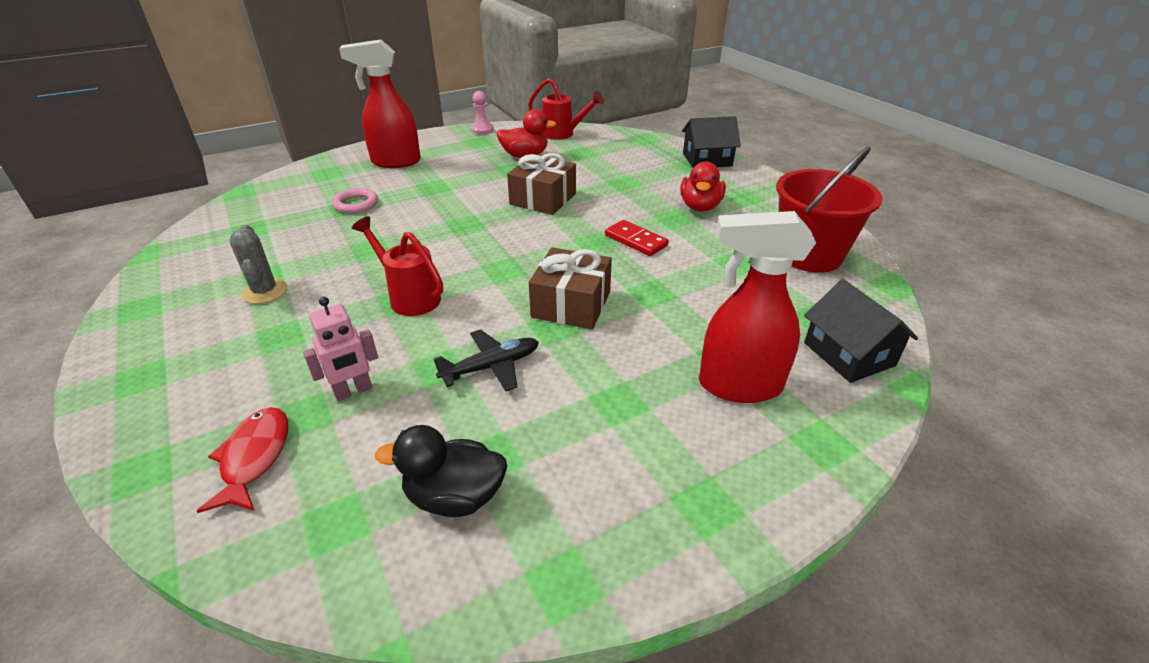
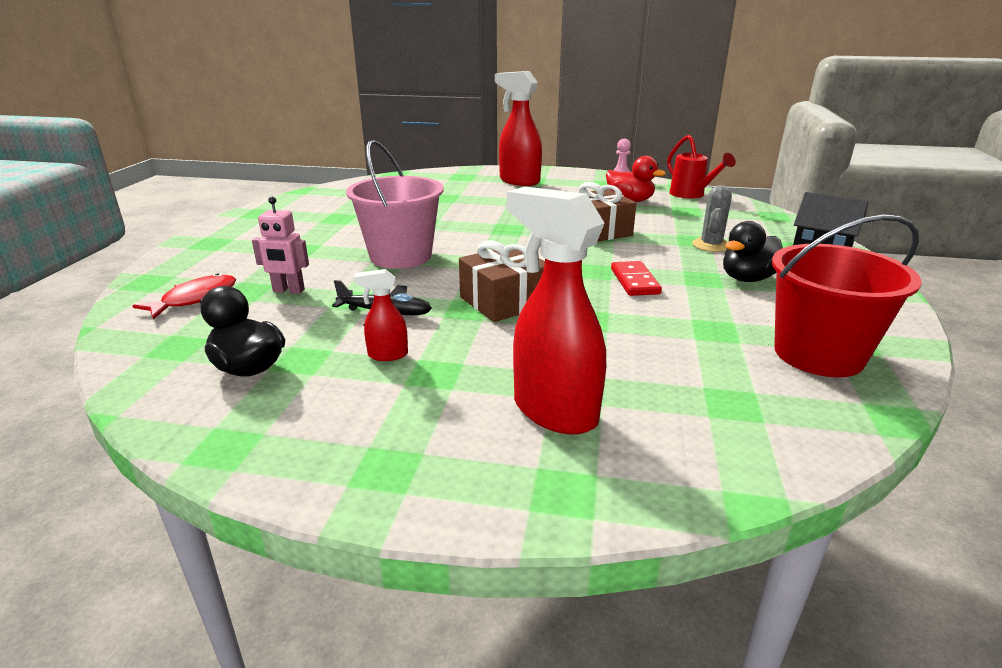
camera: 40 degrees right, 10 degrees down
grey cactus [229,225,287,304] -> grey cactus moved to [692,185,732,252]
pink ring [332,188,378,214] -> none
red watering can [352,216,443,316] -> pink bucket [346,140,443,269]
red duck [680,162,726,212] -> black duck [723,221,783,282]
black house [804,279,918,383] -> none
none -> red spray bottle [354,269,408,361]

